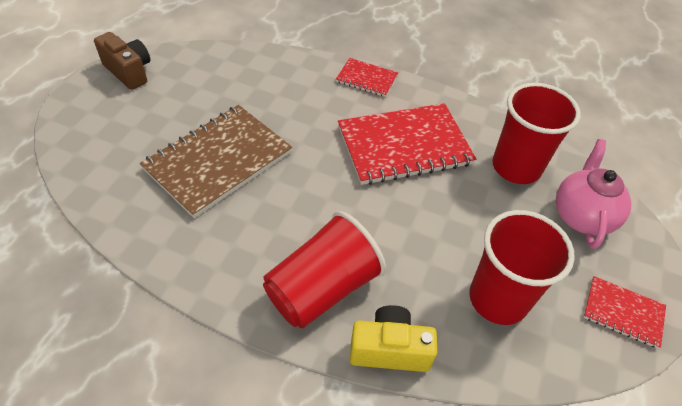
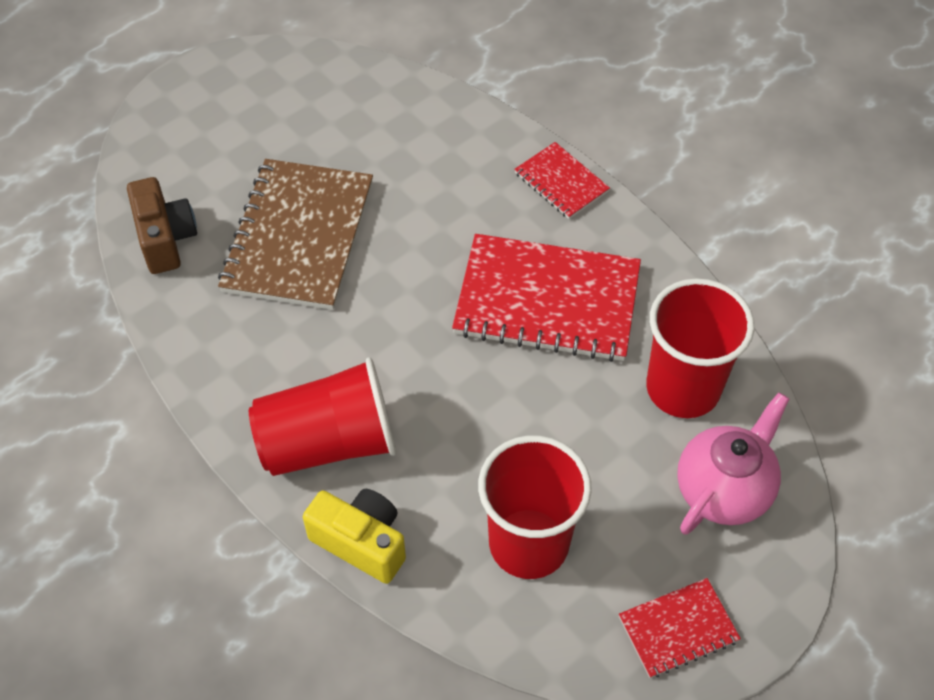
camera: 30 degrees right, 5 degrees up
brown camera [94,32,150,90] -> brown camera moved to [127,177,197,274]
brown notebook [140,105,292,218] -> brown notebook turned 60 degrees counterclockwise [218,159,373,310]
red notebook [583,276,666,349] -> red notebook turned 75 degrees counterclockwise [619,578,741,678]

